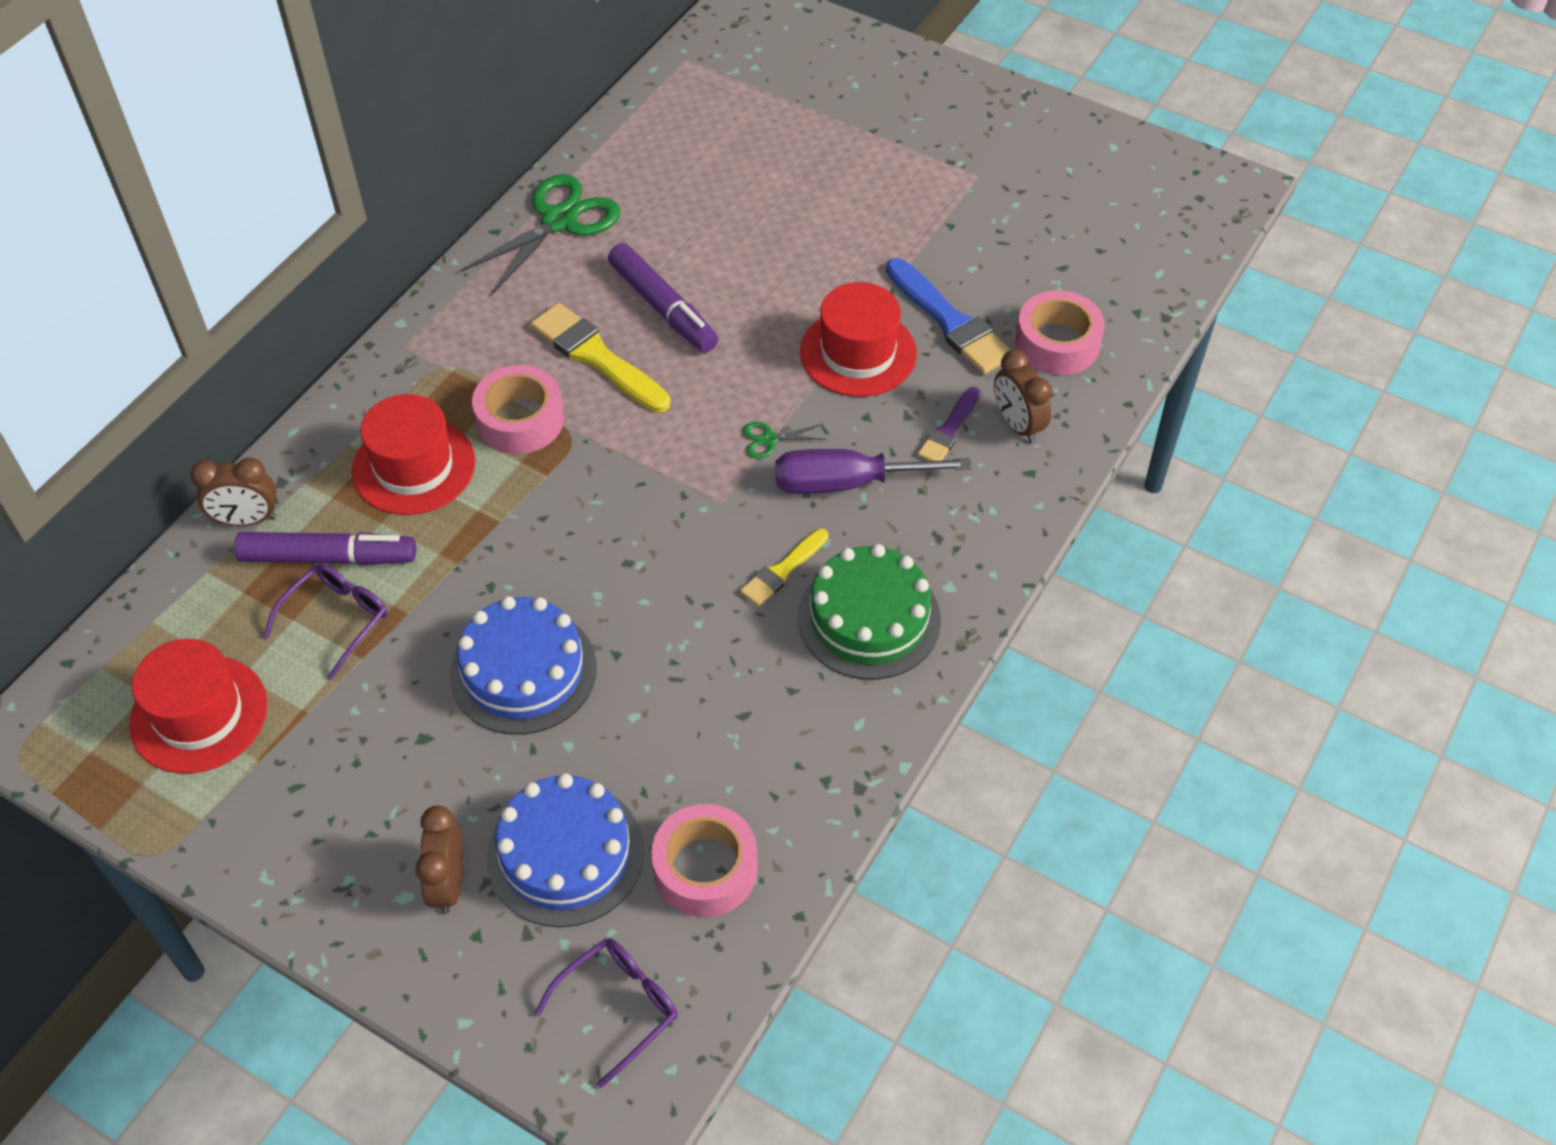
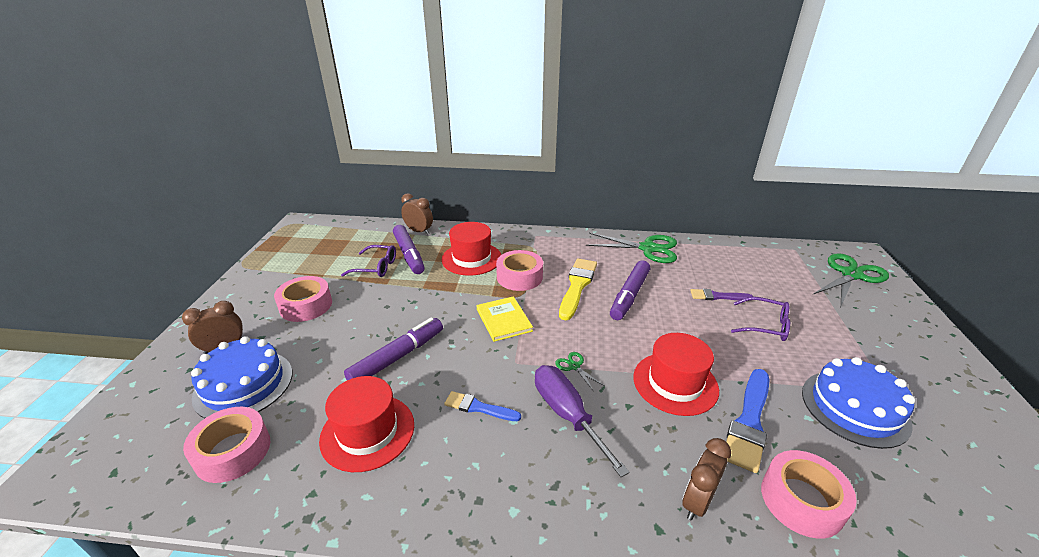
camera: 65 degrees right, 20 degrees down
red hat [129,639,267,774] -> red hat moved to [319,376,414,472]
brown clock [190,458,277,526] -> brown clock turned 150 degrees clockwise [401,193,433,235]
blue cake [450,596,597,735] -> blue cake moved to [802,357,915,449]
purple glasses [535,938,678,1088] -> purple glasses moved to [731,297,790,341]
yellow brush [740,529,829,606] -> blue brush [444,391,521,421]
green cake [798,544,941,680] -> none
purple brush [917,387,980,461] -> purple brush moved to [690,289,753,301]
none -> pink tape [274,276,332,322]
none -> purple marker [344,317,443,380]
none -> yellow book [477,296,533,342]
none -> green scissors [813,253,889,306]

